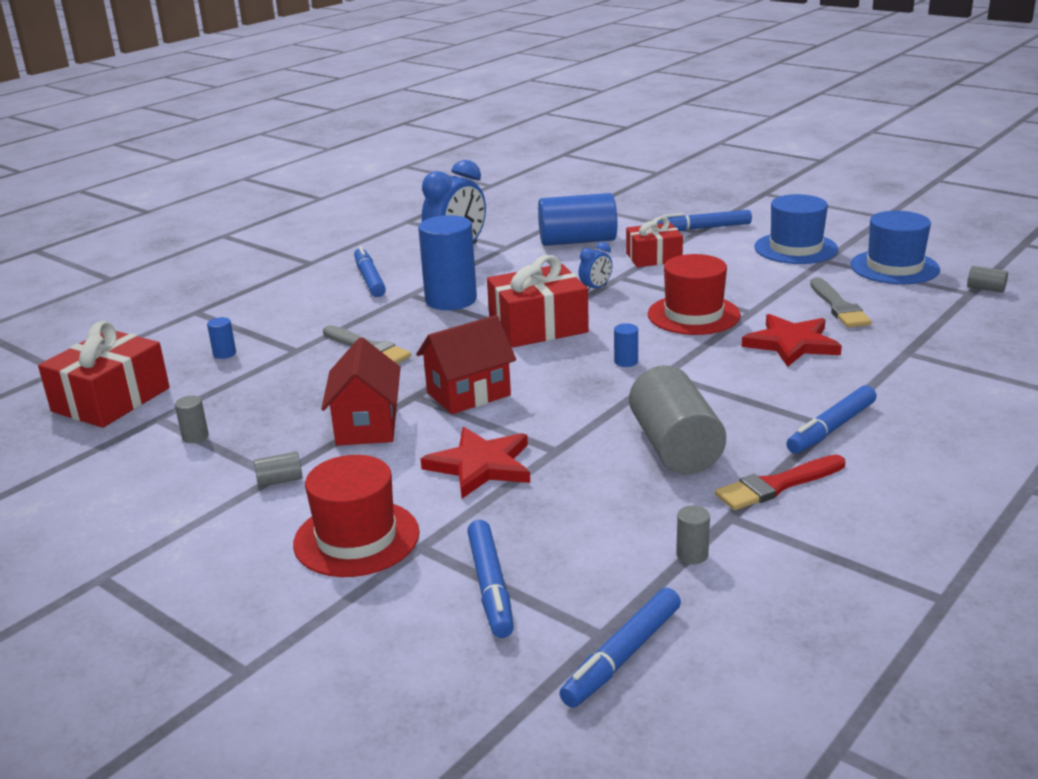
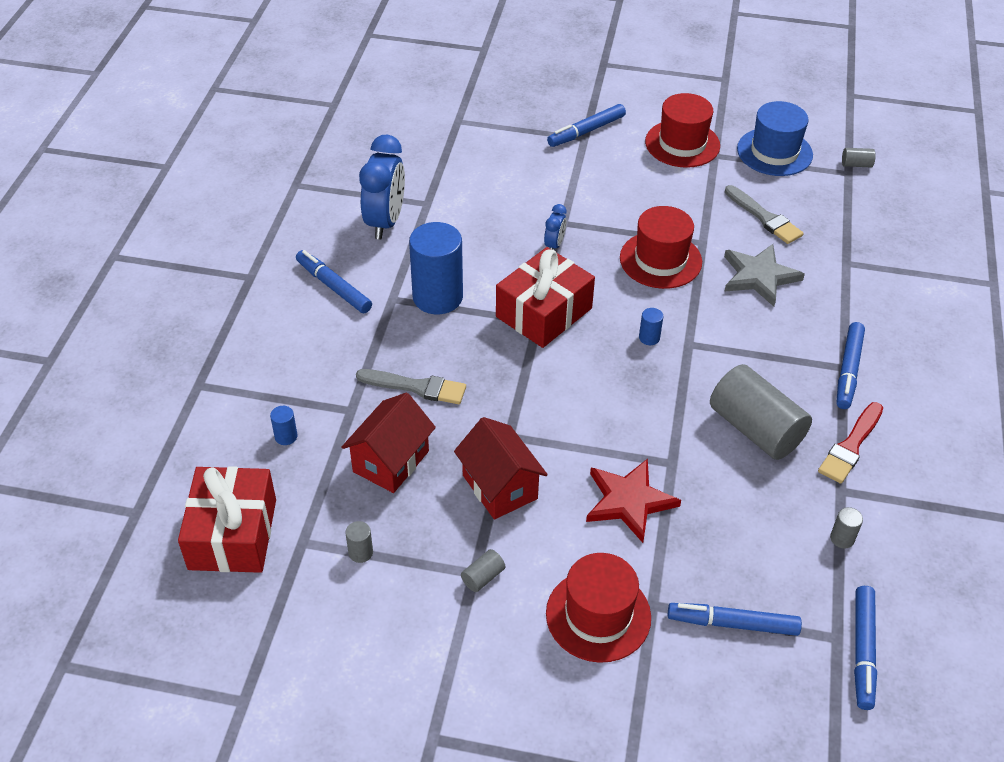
camera: 30 degrees left, 20 degrees up
red house [416,315,516,414] -> red house moved to [341,393,436,493]
blue marker [467,520,514,638] -> blue marker turned 135 degrees clockwise [668,603,802,636]
blue cylinder [538,193,617,246] -> none
red gift [626,216,683,267] -> none
red star [741,314,842,367] -> grey star [724,244,805,306]
blue hat [754,194,838,264] -> red hat [645,93,720,168]

